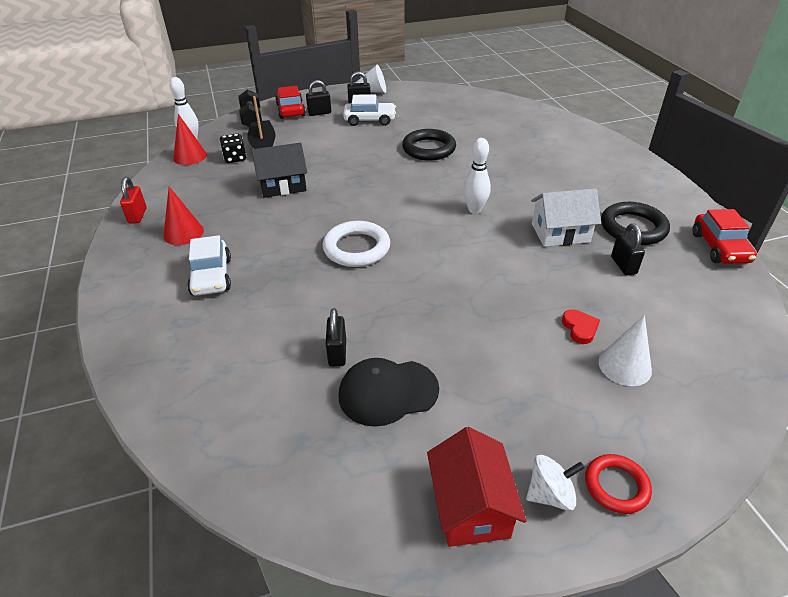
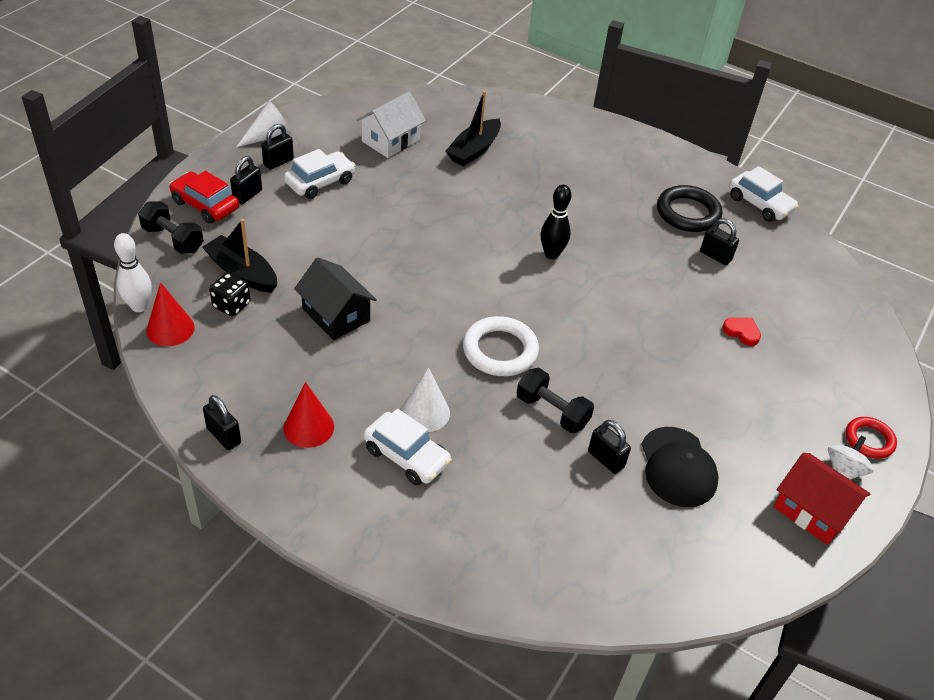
camera: 45 degrees left, 5 degrees up
red padlock [120,177,147,224] -> black padlock [203,395,241,450]
black house [251,143,307,198] -> black house turned 75 degrees counterclockwise [294,257,377,340]
black cap [339,358,439,427] -> black cap turned 45 degrees counterclockwise [641,427,719,507]
black ring [402,129,456,161] -> none
white bowling pin [463,138,491,214] -> black bowling pin [541,184,571,259]
white house [531,189,601,247] -> white house moved to [357,92,426,158]
white cone [599,315,652,386] -> white cone moved to [401,367,450,432]
red car [692,209,757,264] -> white car [729,166,799,222]
none -> black boat [446,90,501,166]
none -> black dumbbell [517,368,594,433]

